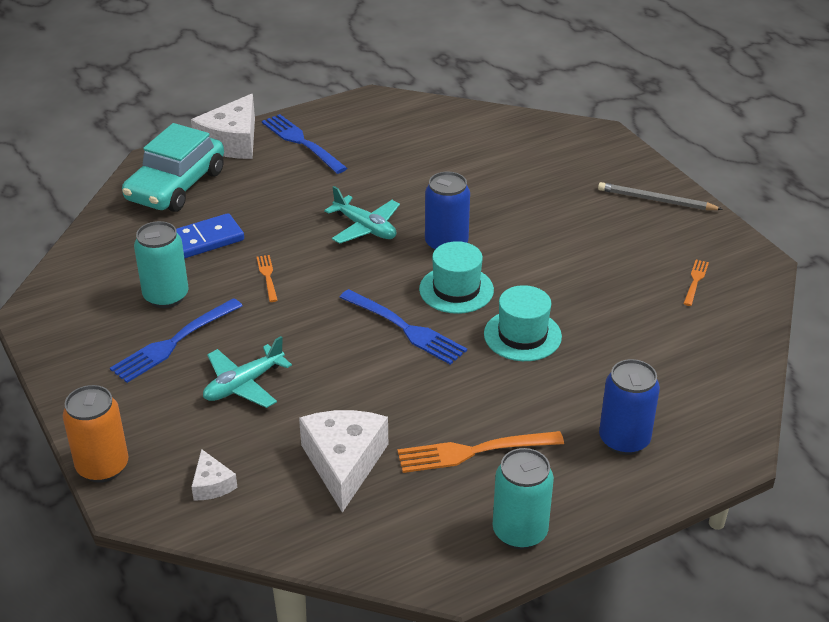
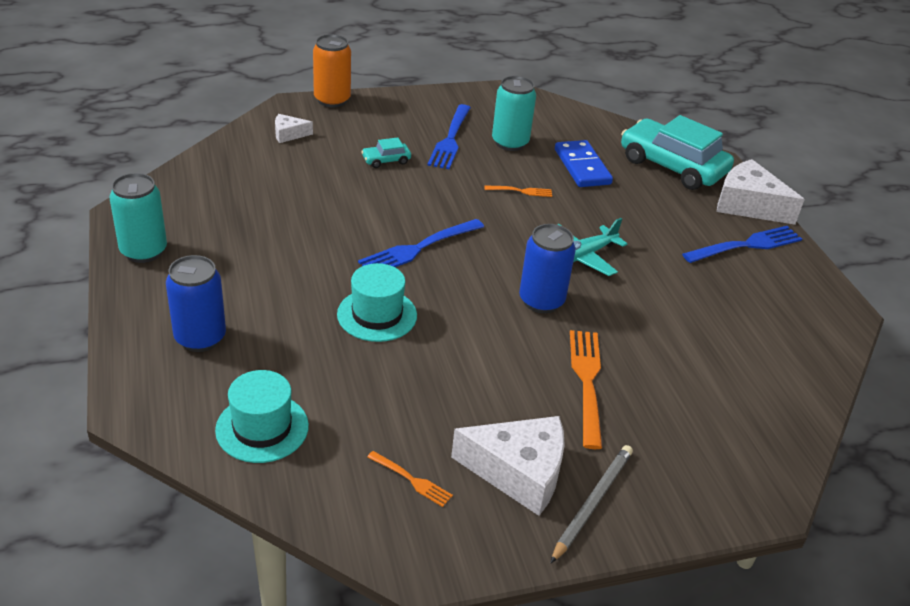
camera: 100 degrees right, 0 degrees up
blue fork [110,298,243,383] -> blue fork turned 135 degrees counterclockwise [427,104,471,169]
turquoise plane [203,336,292,408] -> turquoise car [361,137,411,168]
white cheese [299,410,388,513] -> white cheese moved to [451,416,565,516]
orange fork [397,431,564,473] -> orange fork moved to [570,330,602,449]
turquoise hat [419,241,494,314] -> turquoise hat moved to [215,370,309,463]

